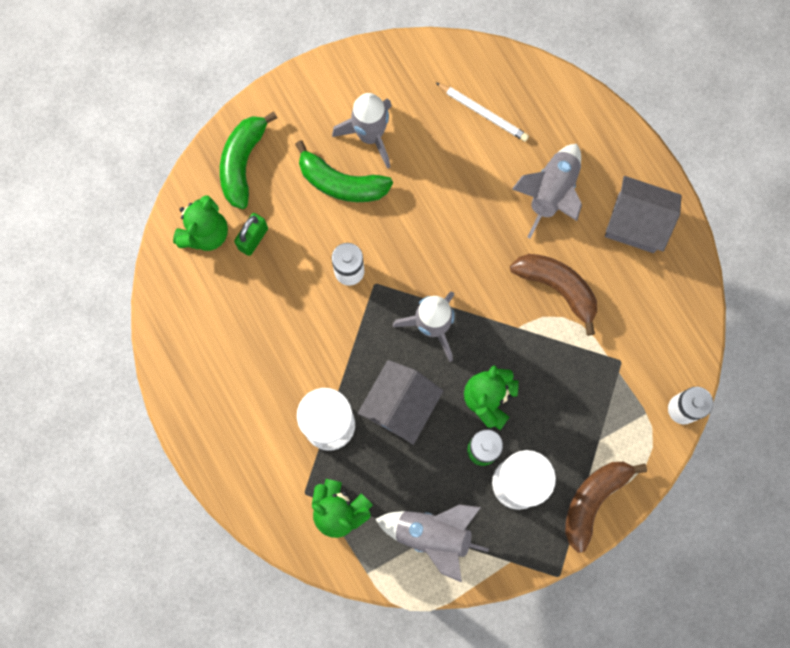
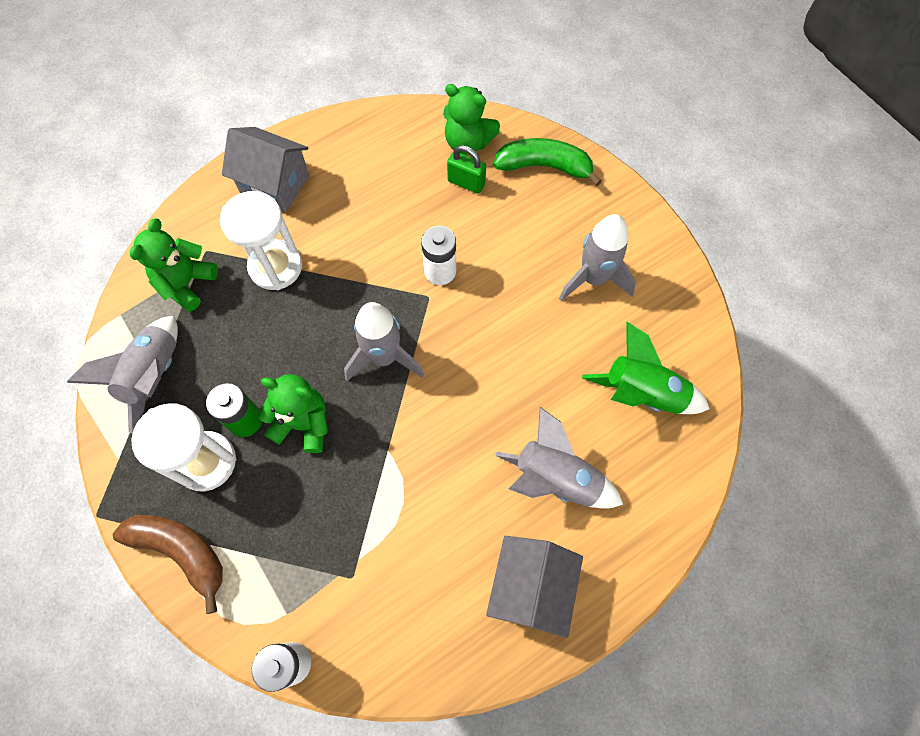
camera: 85 degrees right, 10 degrees down
green banana [295,140,393,202] -> none
grey house [358,360,443,445] -> grey house moved to [222,127,310,212]
white pencil [436,83,529,142] -> green rocket [582,322,710,414]
brown banana [510,254,597,336] -> none

